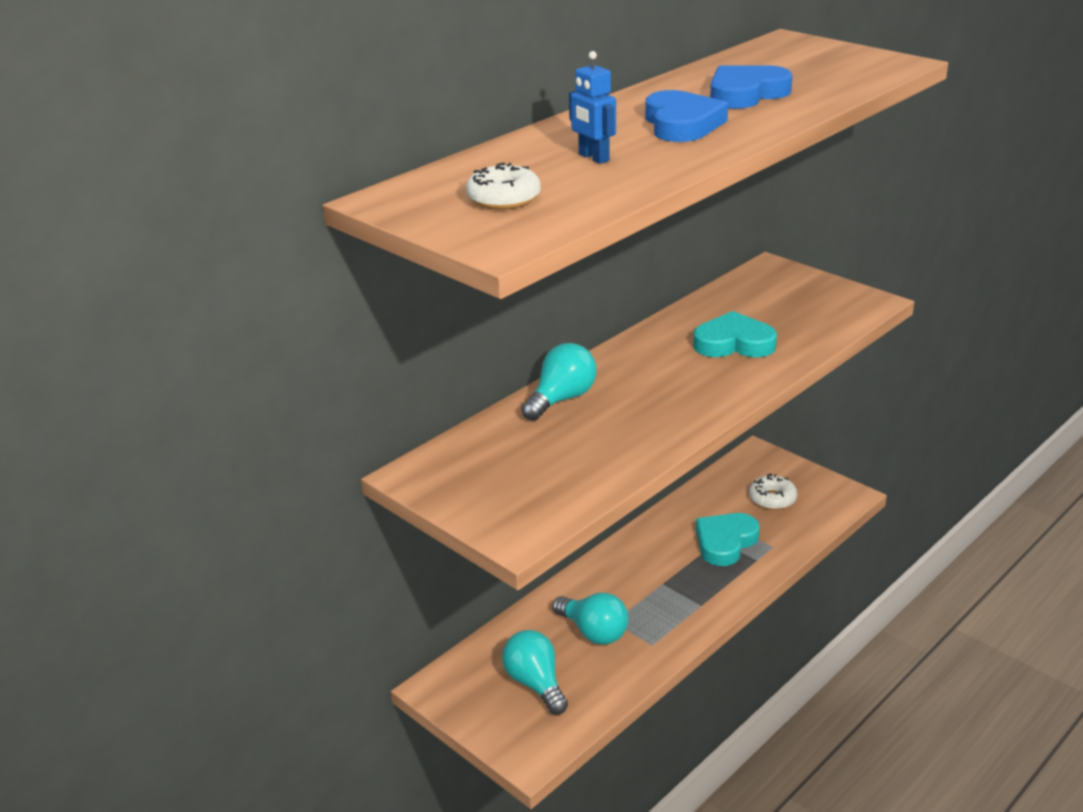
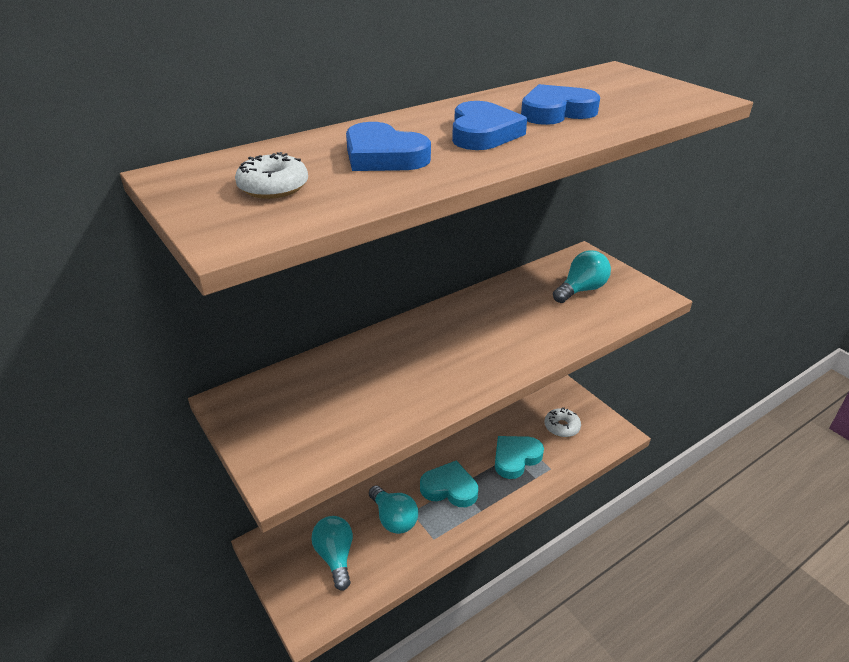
camera: 10 degrees right, 5 degrees up
turquoise light bulb [521,343,596,421] -> turquoise light bulb moved to [553,250,611,303]
blue robot [569,51,616,164] -> blue heart [346,122,431,171]
turquoise heart [693,311,777,357] -> turquoise heart moved to [420,461,478,507]

